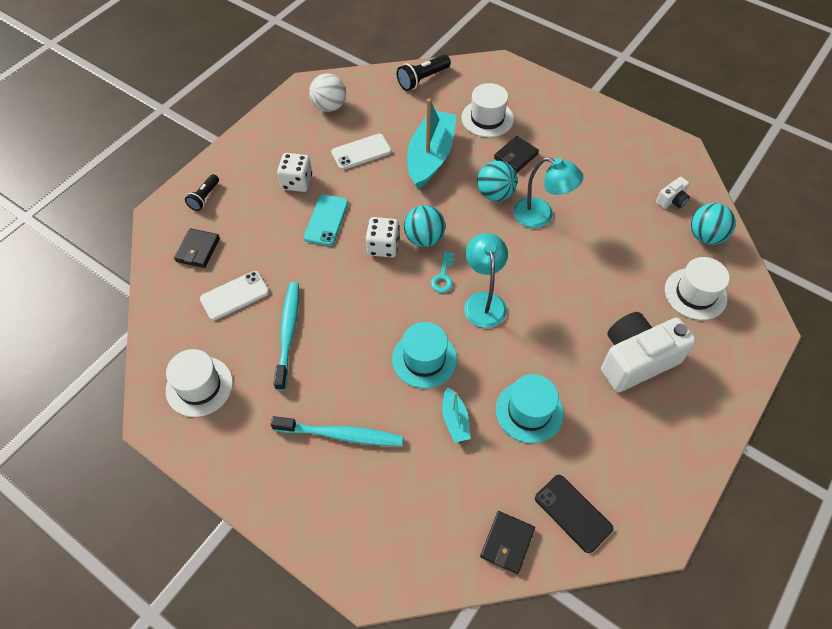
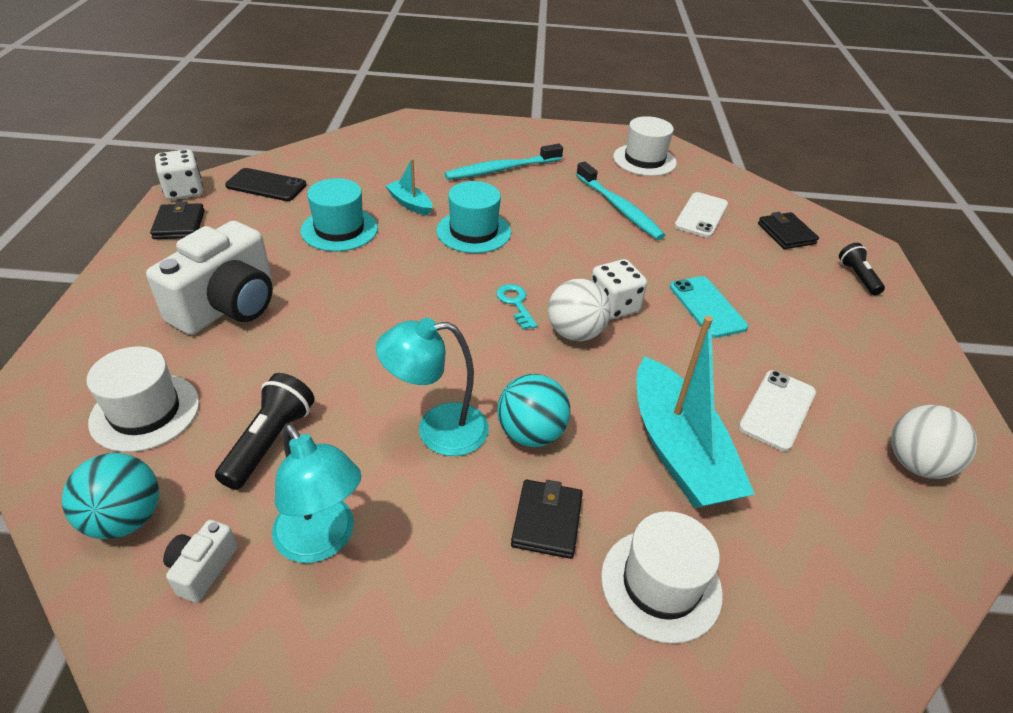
camera: 145 degrees right, 15 degrees down
white dice [277,153,312,192] -> white dice moved to [155,149,203,200]
black flashlight [397,54,451,91] -> black flashlight moved to [215,373,315,490]
turquoise ball [404,205,445,247] -> white ball [548,279,611,341]
turquoise lamp [464,233,508,328] -> turquoise lamp moved to [272,423,362,563]
black wallet [480,511,535,574] -> black wallet moved to [150,201,205,239]

